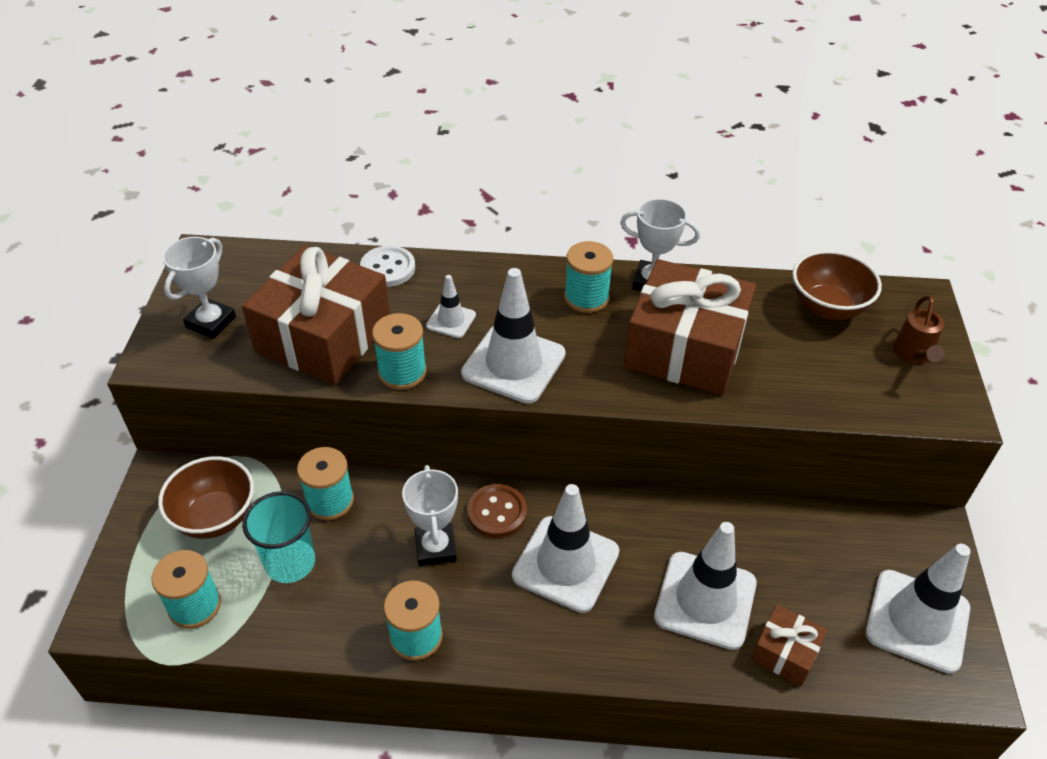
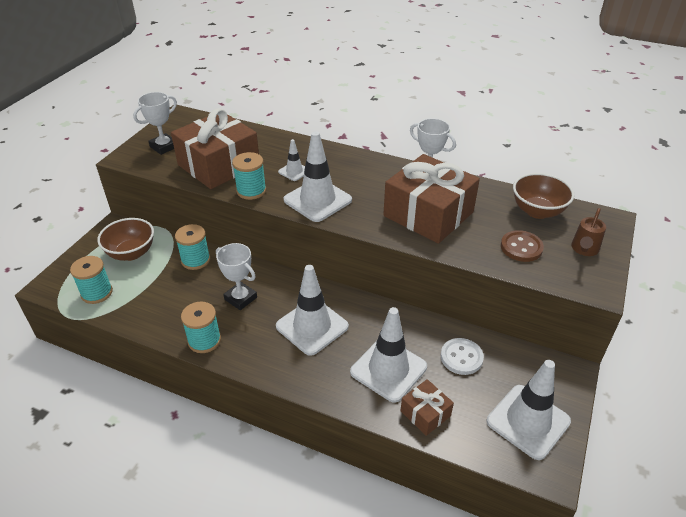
camera: 20 degrees right, 5 degrees down
turquoise cup [242,491,315,583] -> none
white button [360,246,415,287] -> white button moved to [441,338,484,375]
white trophy [402,465,458,566] -> white trophy turned 60 degrees counterclockwise [216,243,257,310]
brown button [467,484,527,538] -> brown button moved to [501,230,544,262]
turquoise spool [564,241,613,313] -> none

